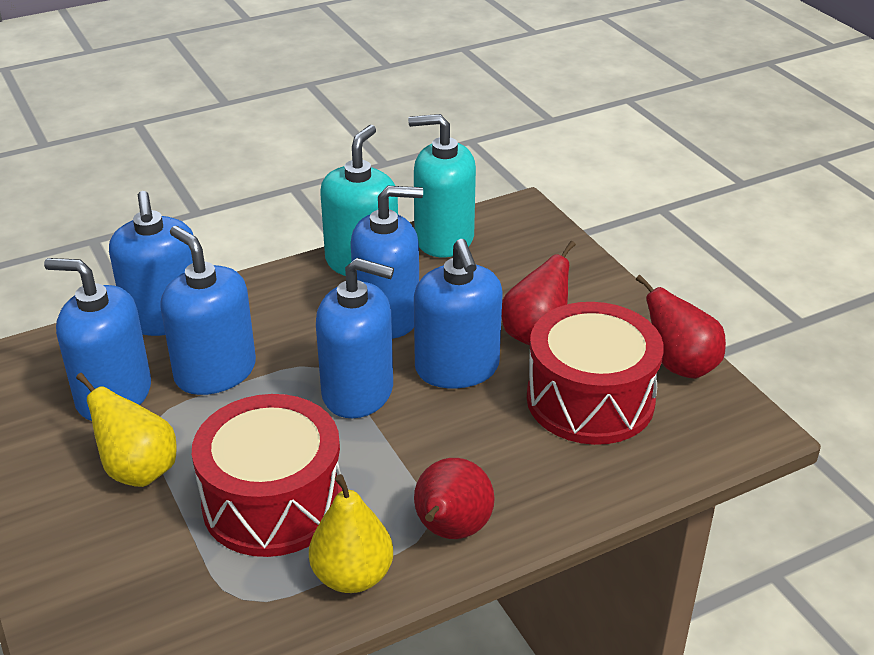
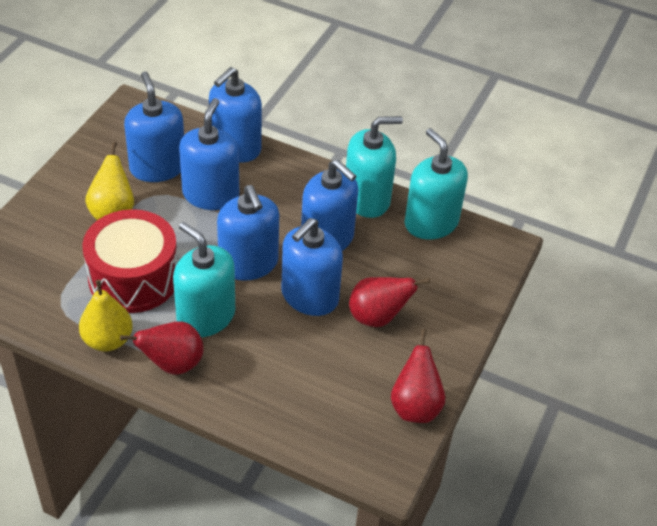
camera: 50 degrees right, 10 degrees up
red drum [527,302,664,445] -> none
none -> turquoise soap dispenser [173,222,235,337]

